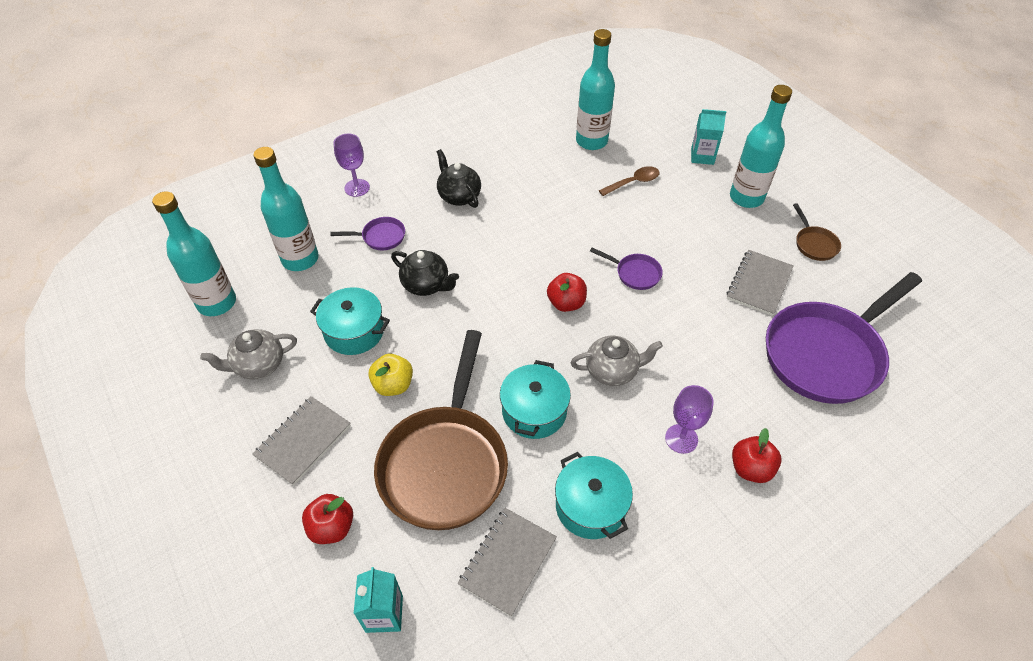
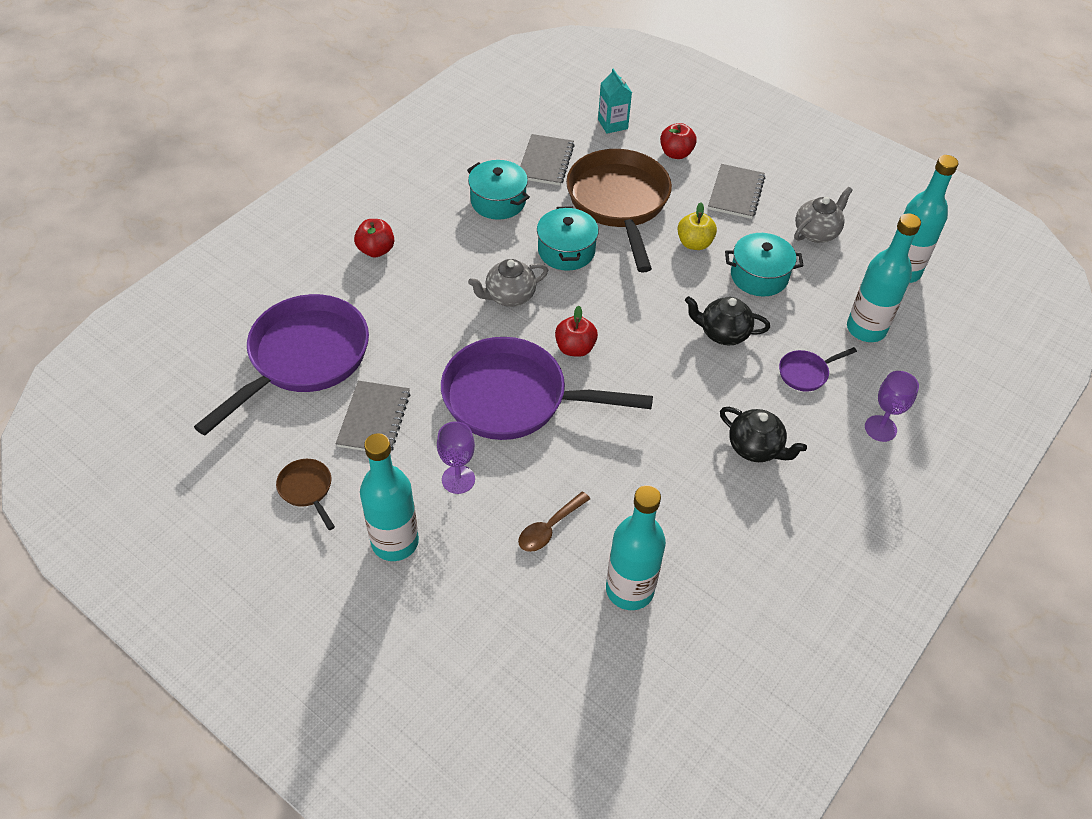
camera: 160 degrees right, 0 degrees up
purple pan [590,248,663,290] -> purple pan [441,337,653,440], size x2.41
purple goblet [665,385,714,454] -> purple goblet moved to [437,421,475,494]
turquoise carton [691,109,726,165] -> none

